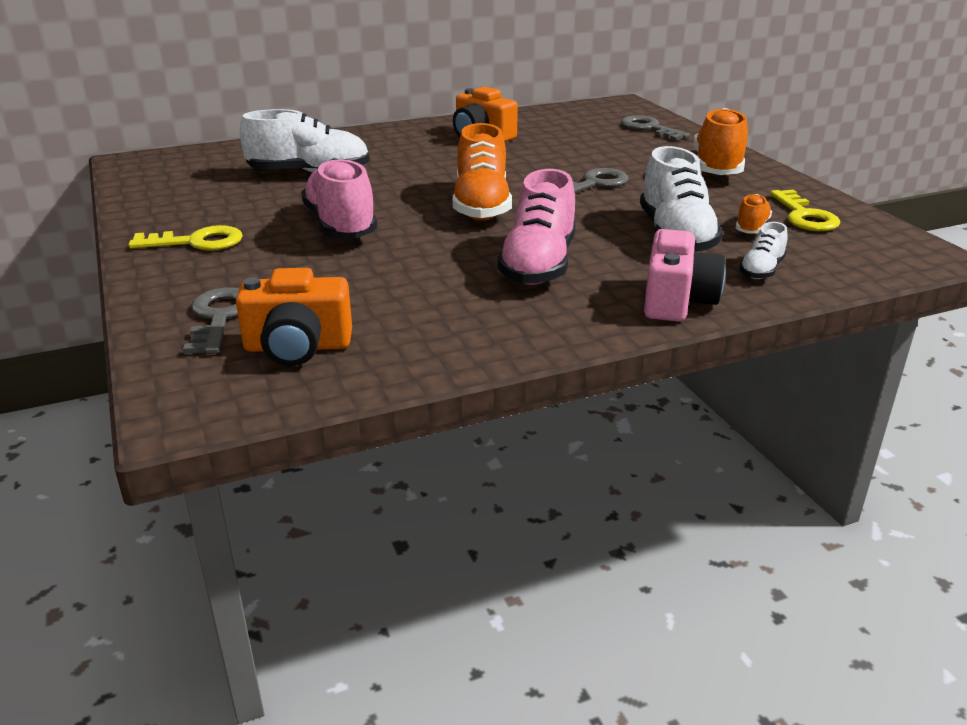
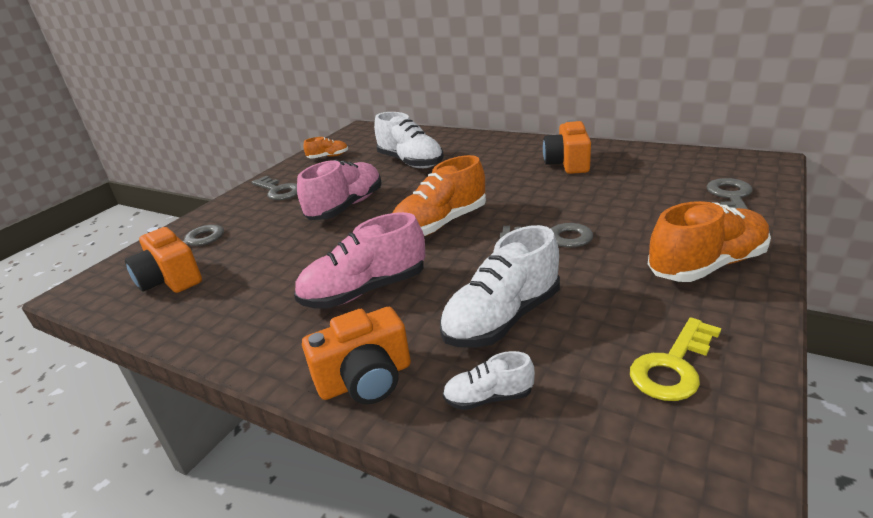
camera: 55 degrees right, 0 degrees up
yellow key [128,225,243,251] -> grey key [252,176,297,200]
pink camera [644,229,726,322] -> orange camera [302,307,411,404]
orange shoe [736,194,772,234] -> orange shoe moved to [303,137,348,158]

